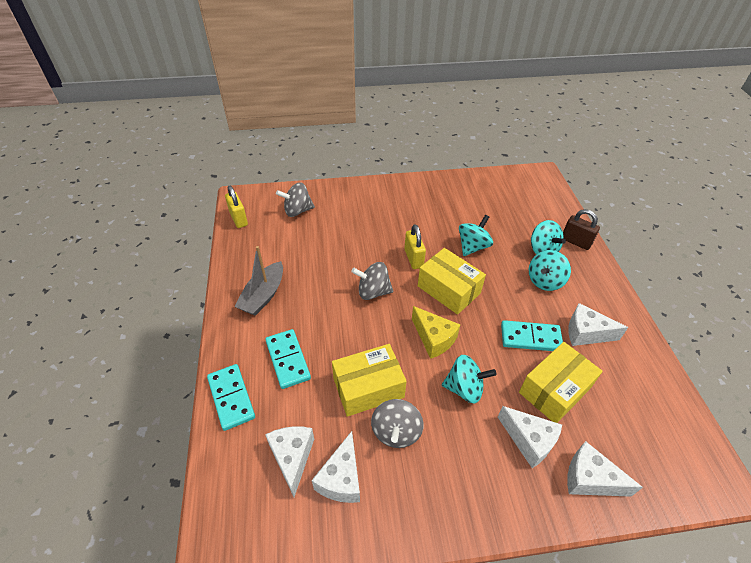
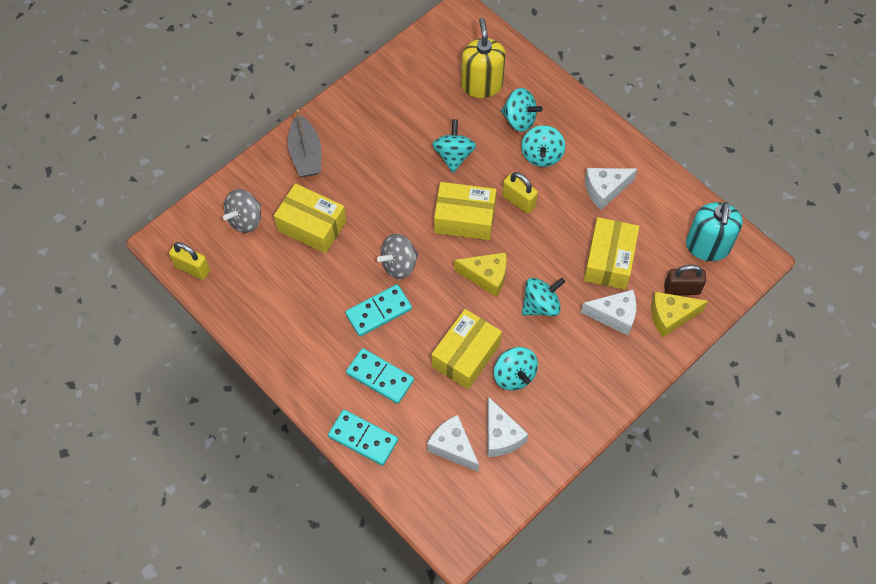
camera: 35 degrees left, 15 degrees up
grey boat [234,246,283,316] -> grey boat moved to [288,109,321,177]
grey spinning top [371,399,424,448] -> turquoise spinning top [494,347,538,390]
yellow padlock [404,225,426,269] -> yellow padlock moved to [502,172,538,214]
turquoise domino [501,320,563,351] -> turquoise domino moved to [345,284,412,337]
brown padlock [563,209,600,250] -> brown padlock moved to [664,265,706,295]
white cheese [567,441,643,497] -> yellow cheese [651,292,708,337]
none -> yellow box [274,183,346,253]
none -> yellow soap dispenser [461,18,506,98]
none -> turquoise soap dispenser [686,202,743,261]

